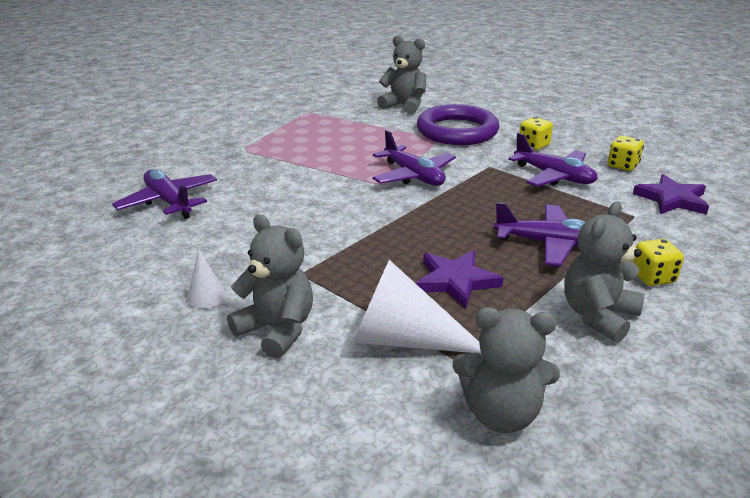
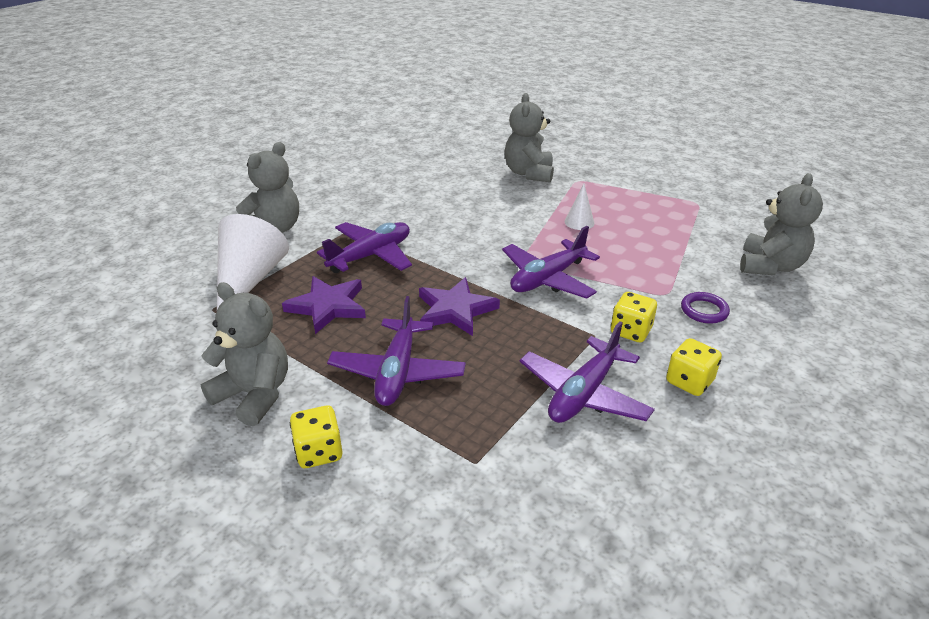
camera: 85 degrees right, 5 degrees up
purple plane [112,169,217,219] -> purple plane moved to [317,222,412,273]
white cone [187,250,226,309] -> white cone moved to [564,184,595,230]
purple ring [417,104,499,145] -> purple ring [681,292,730,324], size x0.40
grey teddy bear [452,307,560,433] -> grey teddy bear moved to [505,93,554,182]
yellow dice [608,136,644,171] -> yellow dice moved to [611,292,657,343]
purple star [633,174,709,215] -> purple star moved to [419,277,500,336]

